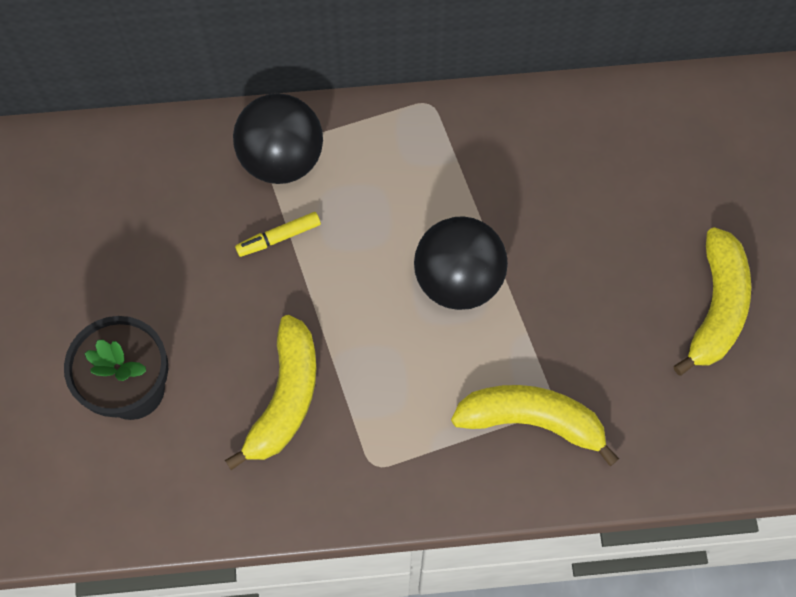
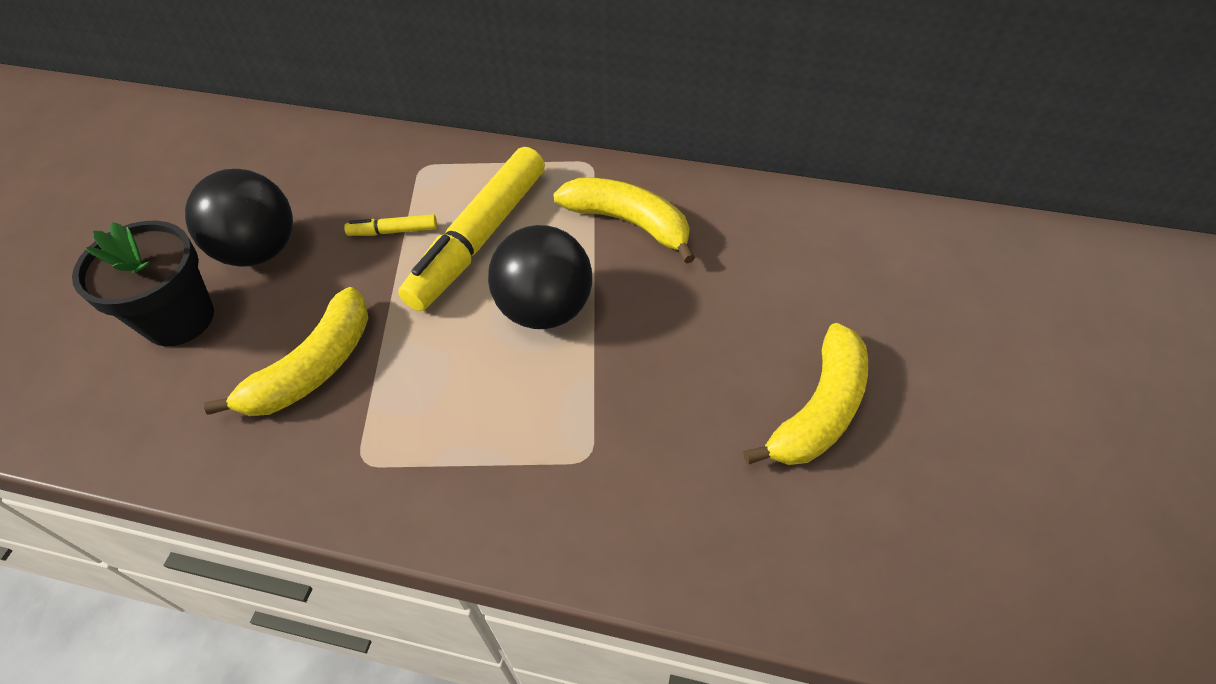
camera: 20 degrees right, 15 degrees down
black ball [233,93,323,184] -> black ball moved to [185,169,293,267]
yellow banana [451,385,619,466] -> yellow banana moved to [553,177,695,264]
none -> yellow marker [398,147,545,311]

